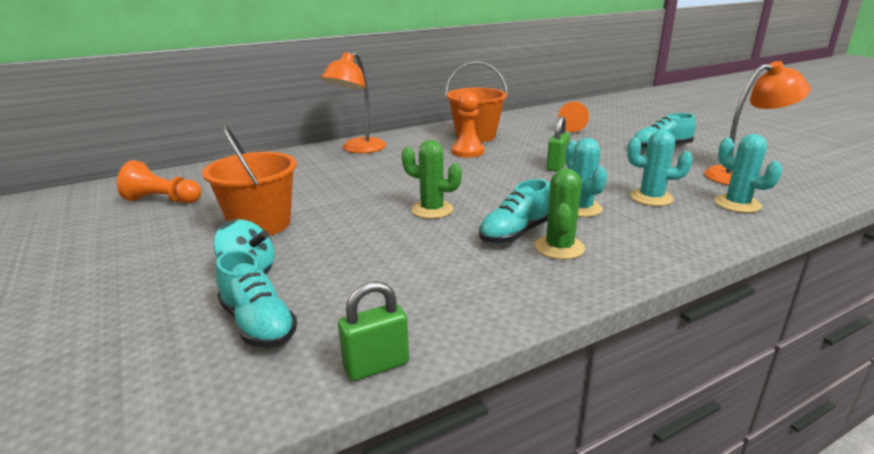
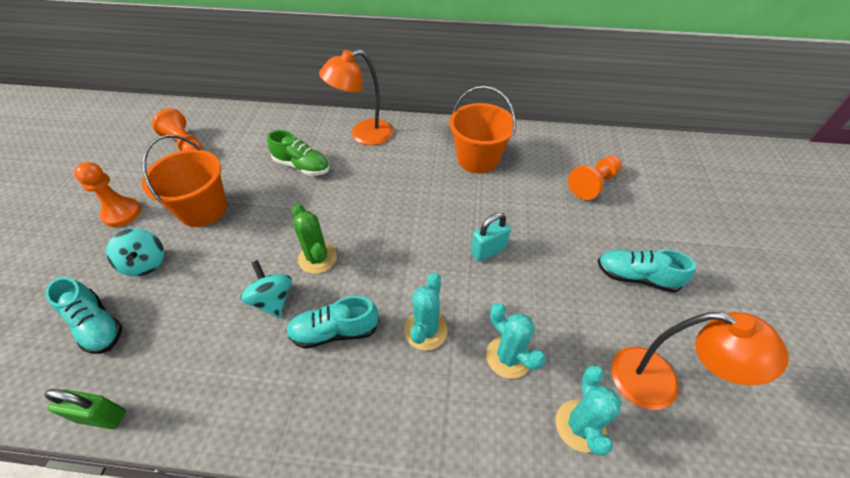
camera: 35 degrees right, 25 degrees up
turquoise shoe [216,250,297,348] -> turquoise shoe turned 45 degrees counterclockwise [45,277,122,354]
orange pawn [452,92,484,158] -> orange pawn moved to [74,162,141,227]
green cactus [535,168,585,260] -> none
green padlock [547,116,570,172] -> turquoise padlock [471,213,511,262]
none -> turquoise spinning top [240,260,292,318]
none -> green shoe [267,130,330,176]

